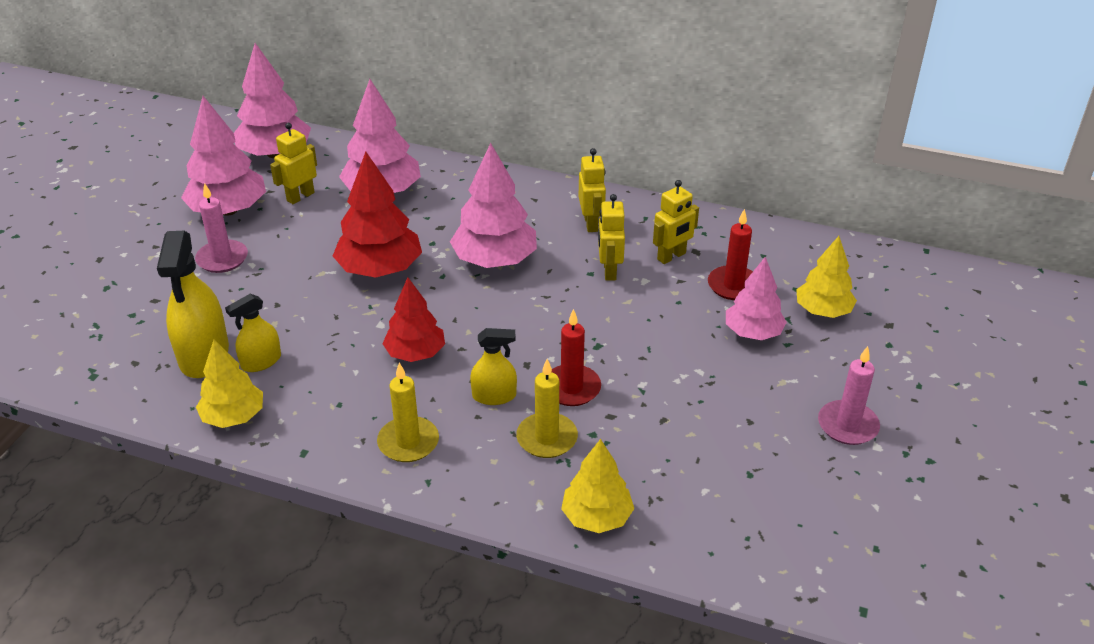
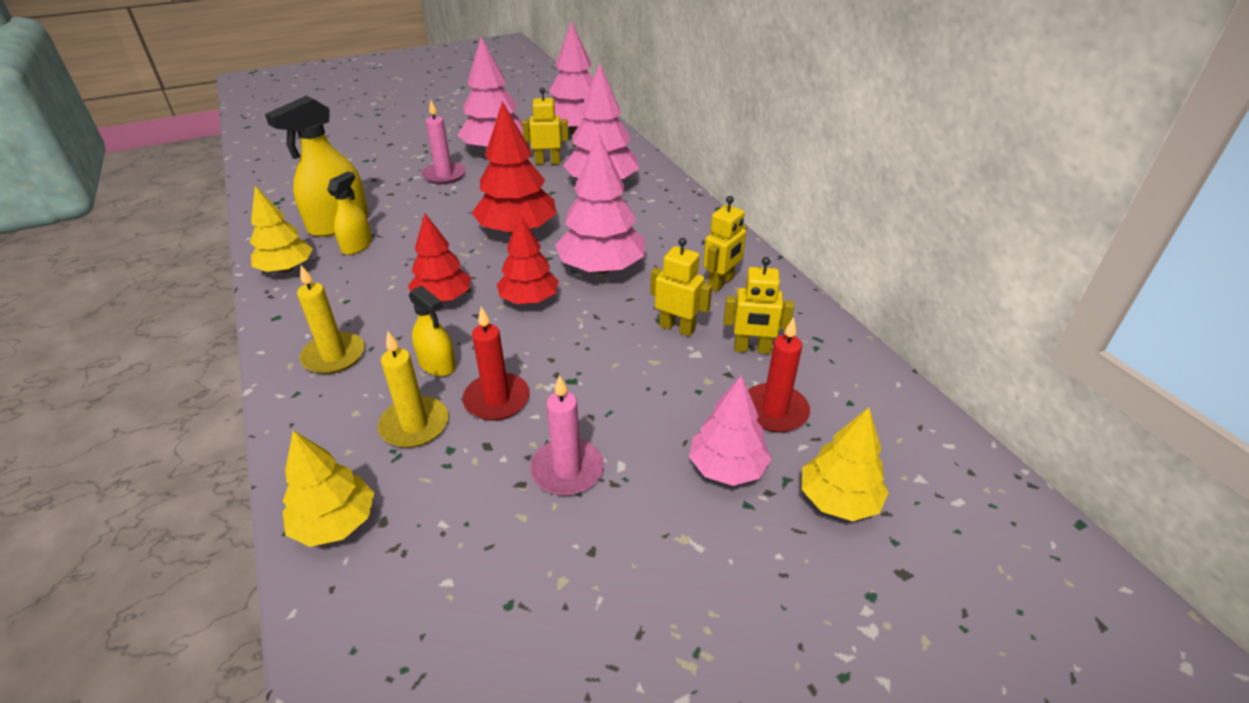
camera: 45 degrees right, 0 degrees up
yellow spray bottle [225,294,281,372] -> yellow spray bottle turned 105 degrees clockwise [327,171,372,255]
yellow robot [598,194,625,281] -> yellow robot turned 75 degrees clockwise [650,238,712,336]
pink candle [818,346,880,445] -> pink candle moved to [530,375,604,496]
none -> red tree [497,215,559,304]

